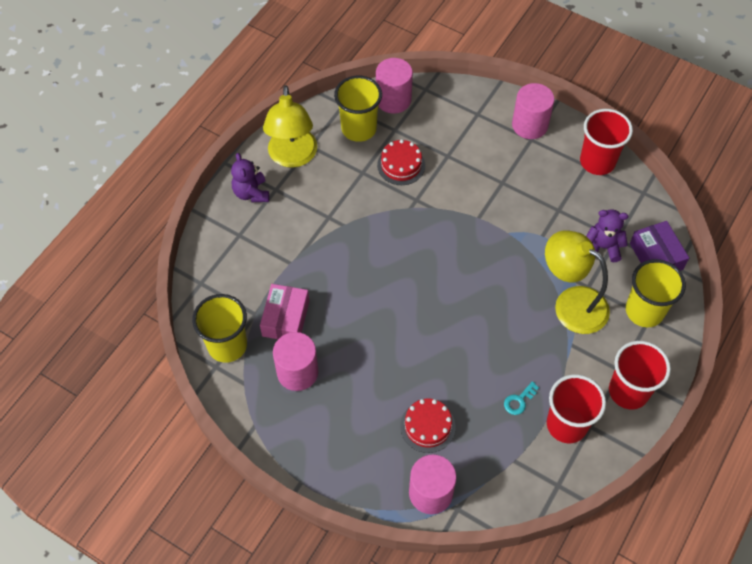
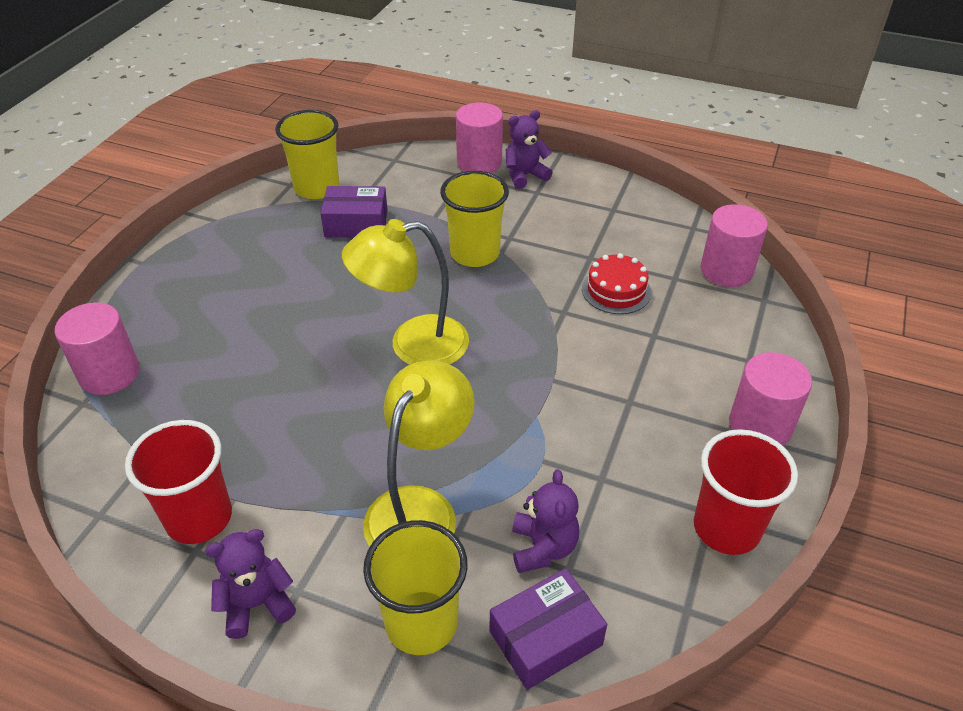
camera: 80 degrees right, 15 degrees down
pink box [260,284,309,339] -> purple box [320,186,388,237]
yellow lamp [263,85,317,168] -> yellow lamp moved to [342,219,469,365]
pink cylinder [273,332,318,391] -> pink cylinder moved to [456,102,503,173]
yellow cup [334,76,382,142] -> yellow cup moved to [440,171,509,267]
red cake [400,398,456,453] -> none
turquoise key [504,381,539,415] -> none
red cup [609,341,671,409] -> purple teddy bear [205,529,296,639]

